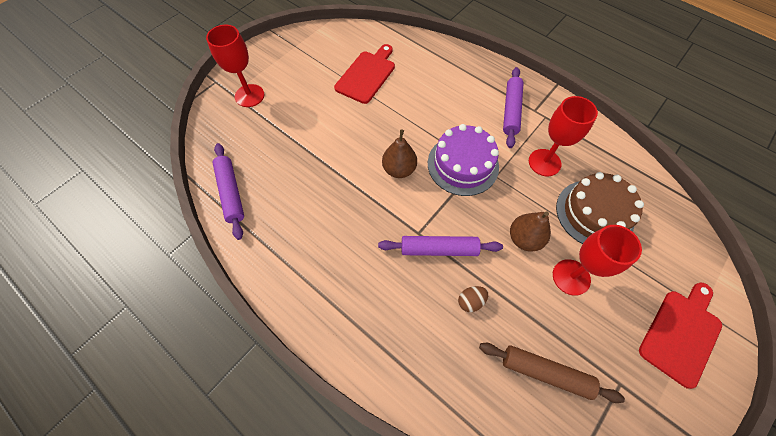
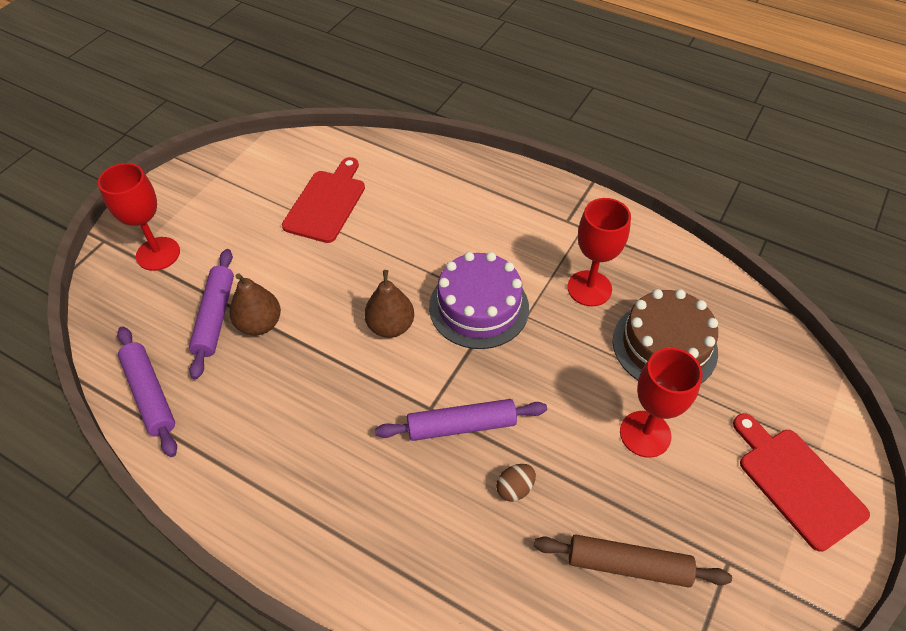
camera: 10 degrees left, 10 degrees down
purple rolling pin [503,67,523,148] -> purple rolling pin moved to [189,249,234,379]
brown pear [510,211,551,251] -> brown pear moved to [229,274,281,335]
red cutting board [639,282,722,389] -> red cutting board turned 60 degrees counterclockwise [733,413,870,552]

